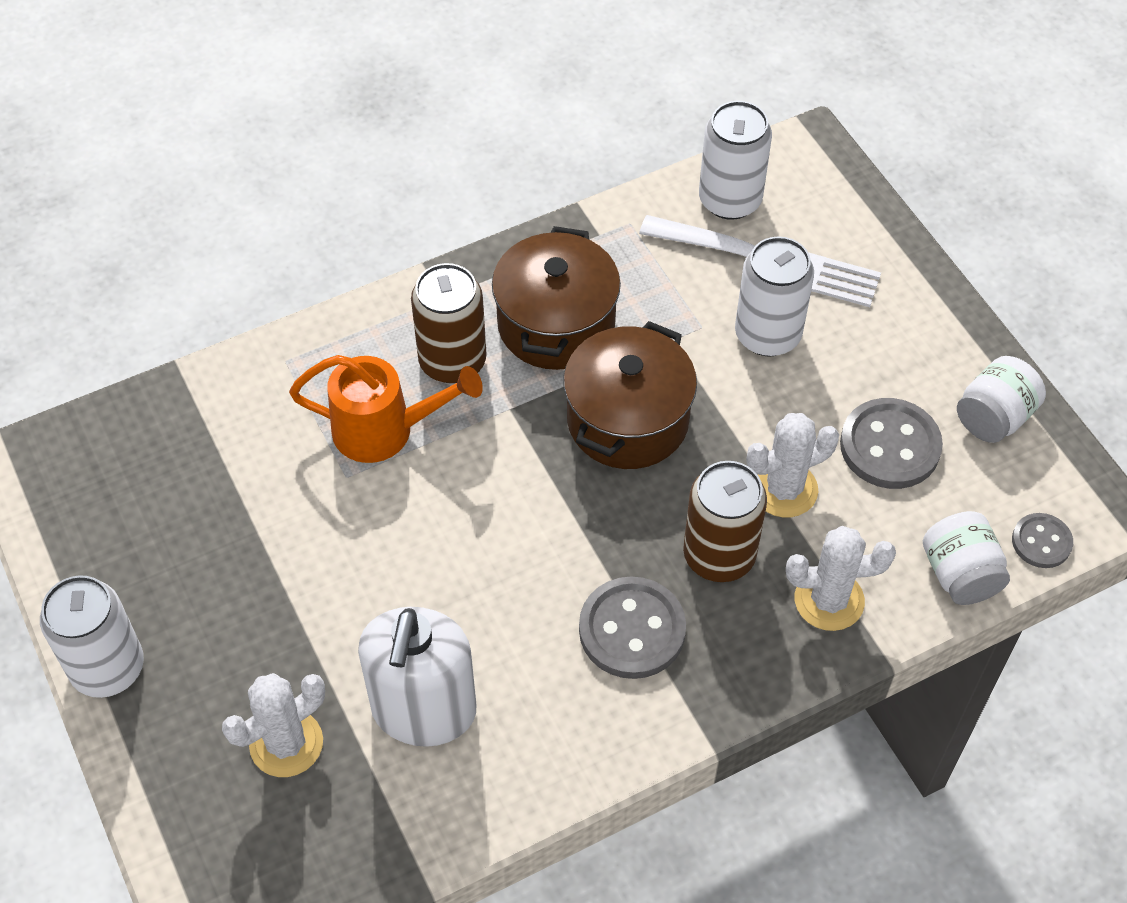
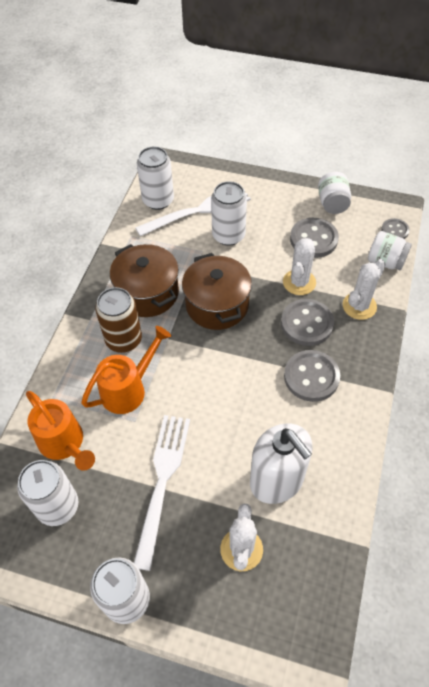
camera: 45 degrees left, 0 degrees up
brown can [683,461,767,582] -> grey button [281,299,334,346]
none -> white can [17,460,78,526]
none -> orange watering can [26,391,95,471]
none -> white fork [134,415,190,571]

